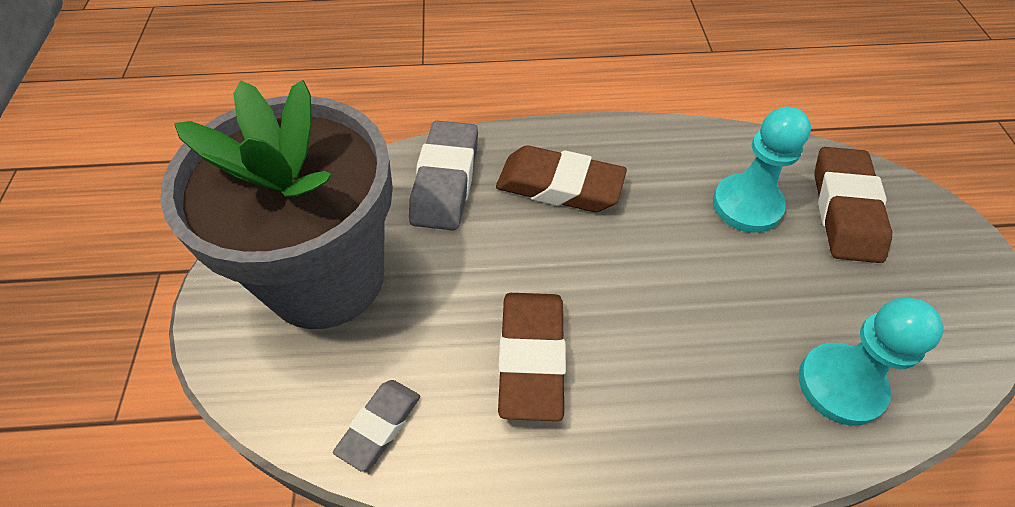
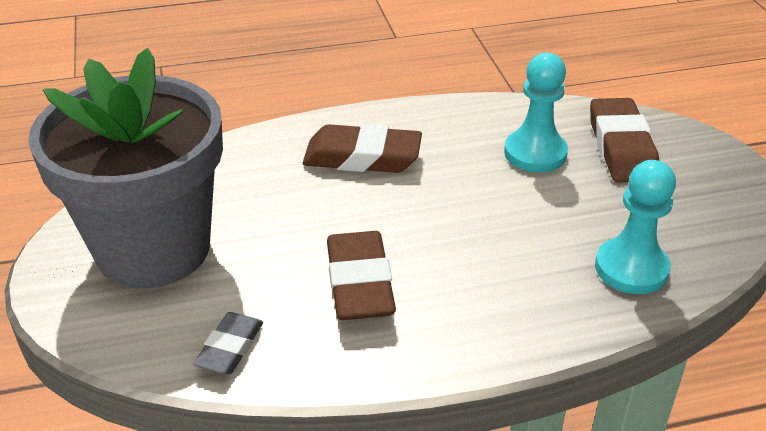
camera: 10 degrees left, 15 degrees down
grey eraser [409,121,478,231] -> none

